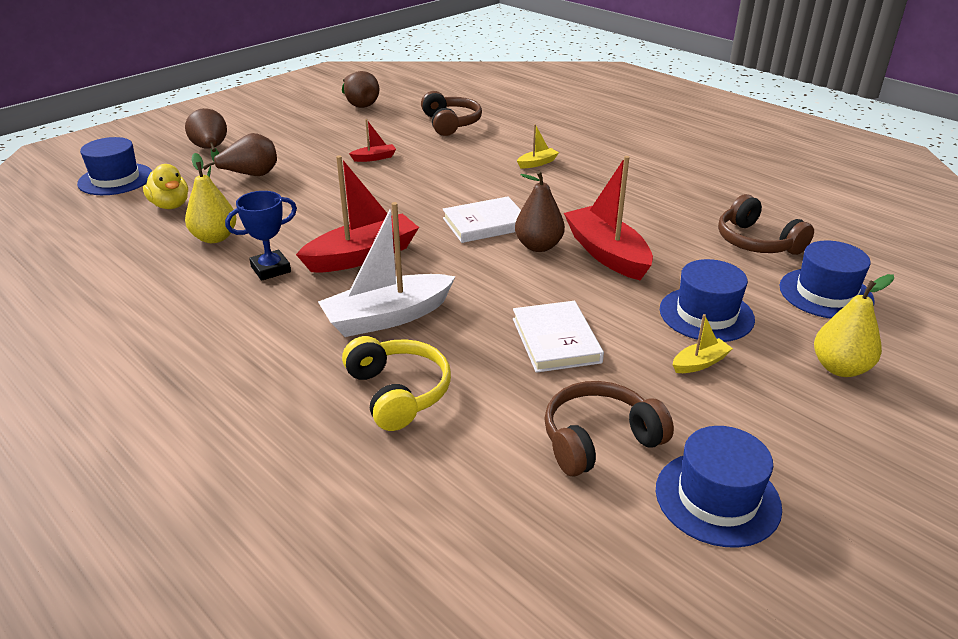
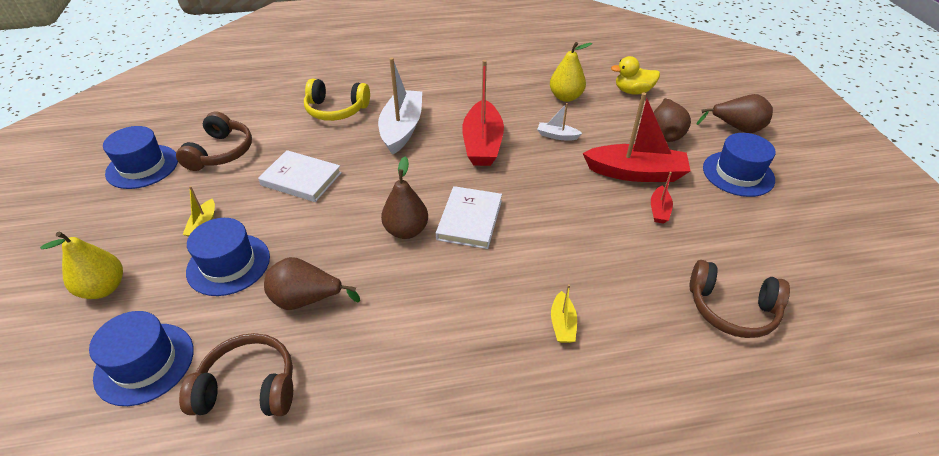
camera: 125 degrees right, 10 degrees up
blue hat [77,137,152,195] -> blue hat moved to [703,133,776,197]
blue trophy [225,191,297,281] -> none
brown pear [342,71,379,108] -> brown pear moved to [264,257,360,310]
red boat [564,156,653,280] -> red boat moved to [583,93,690,182]
none -> white boat [537,103,582,140]

